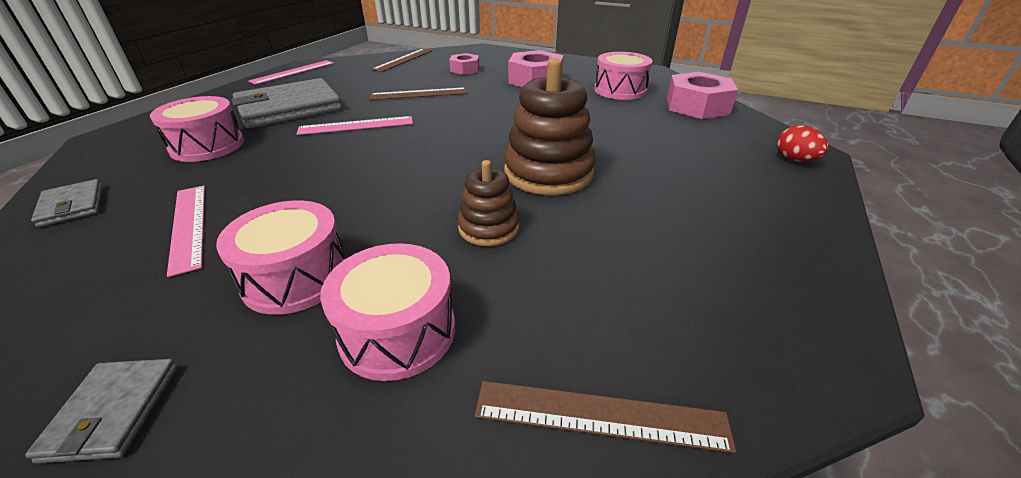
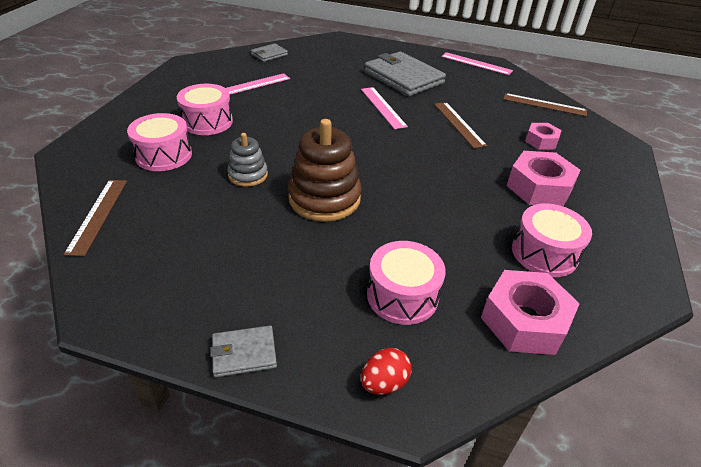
camera: 80 degrees right, 5 degrees up
grey wallet [25,359,178,464] -> grey wallet moved to [210,326,277,377]
pink drum [150,96,244,162] -> pink drum moved to [367,241,446,325]
brown stacking toy [458,160,519,246] -> grey stacking toy [227,133,268,187]

